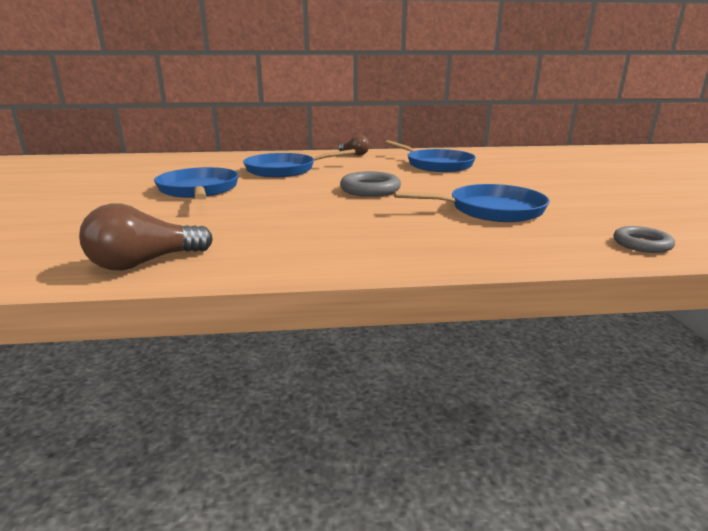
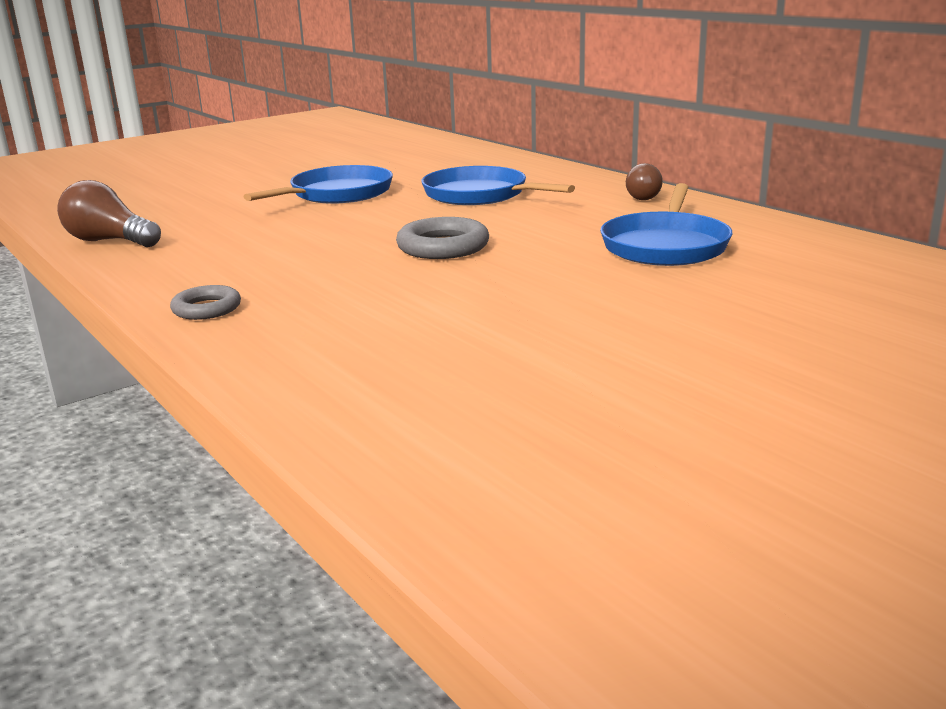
camera: 60 degrees right, 0 degrees up
blue pan [394,184,550,222] -> none
grey ring [613,226,675,253] -> grey ring moved to [170,285,241,320]

